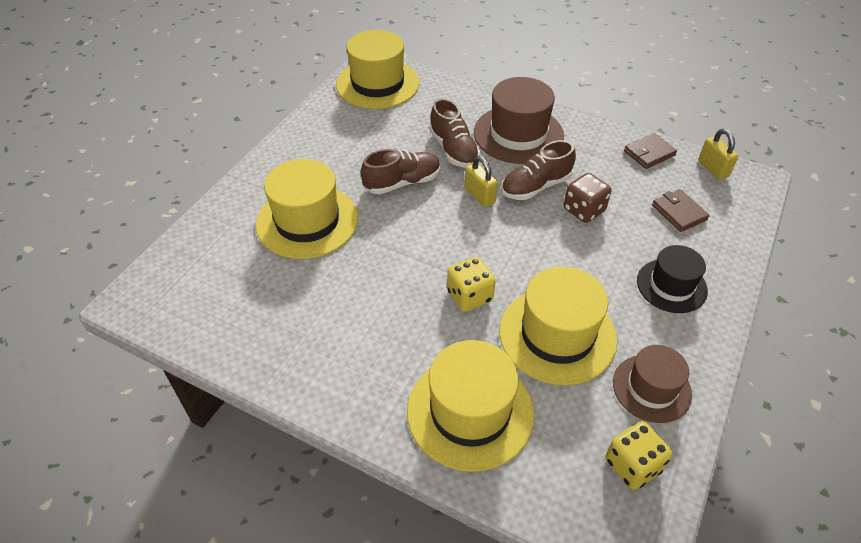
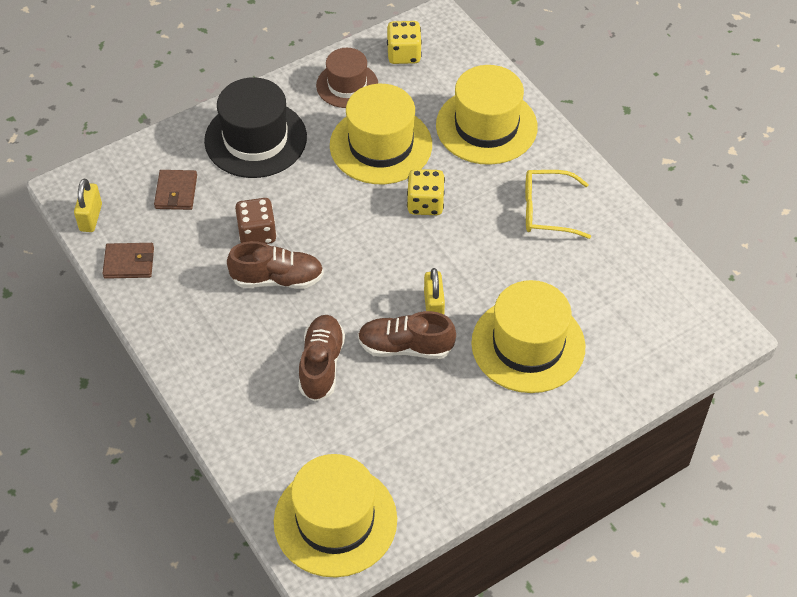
camera: 150 degrees left, 5 degrees up
yellow padlock [465,156,498,207] -> yellow padlock moved to [424,268,445,314]
brown hat [474,77,564,164] -> none
black hat [637,245,708,313] -> black hat [204,77,307,178], size x1.60
none -> yellow glasses [525,170,591,239]

